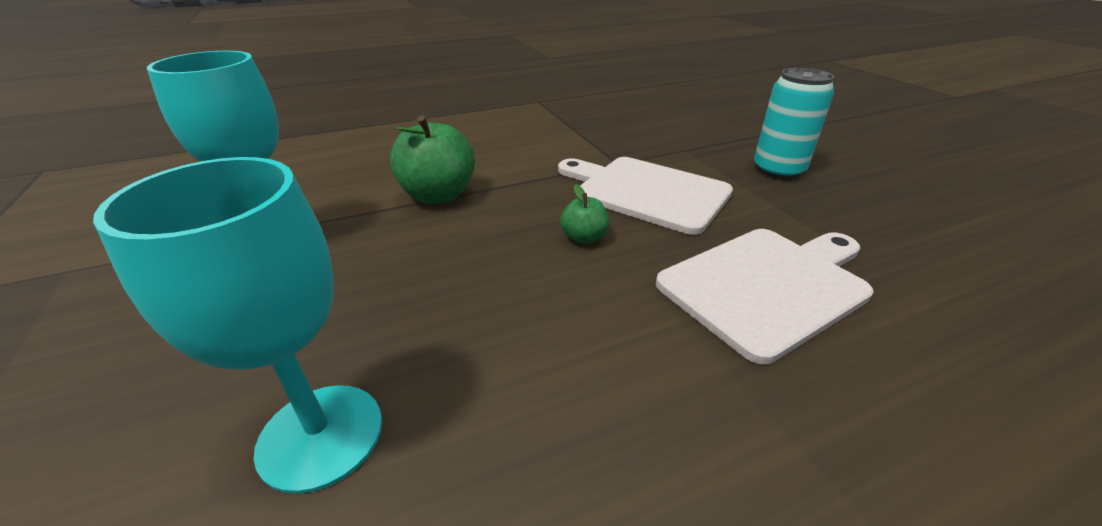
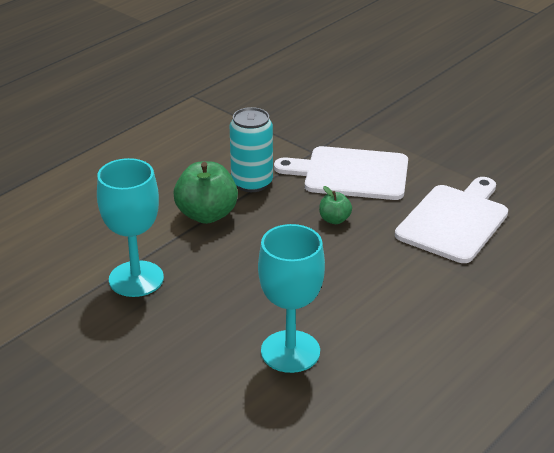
camera: 25 degrees left, 0 degrees up
turquoise can [754,68,834,179] -> turquoise can moved to [230,107,273,192]

